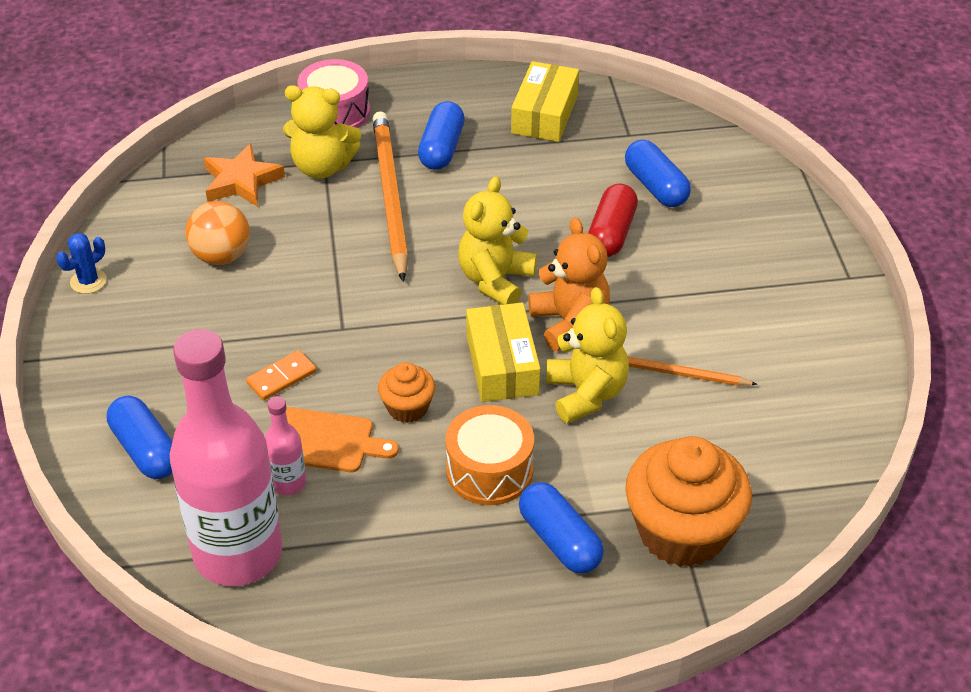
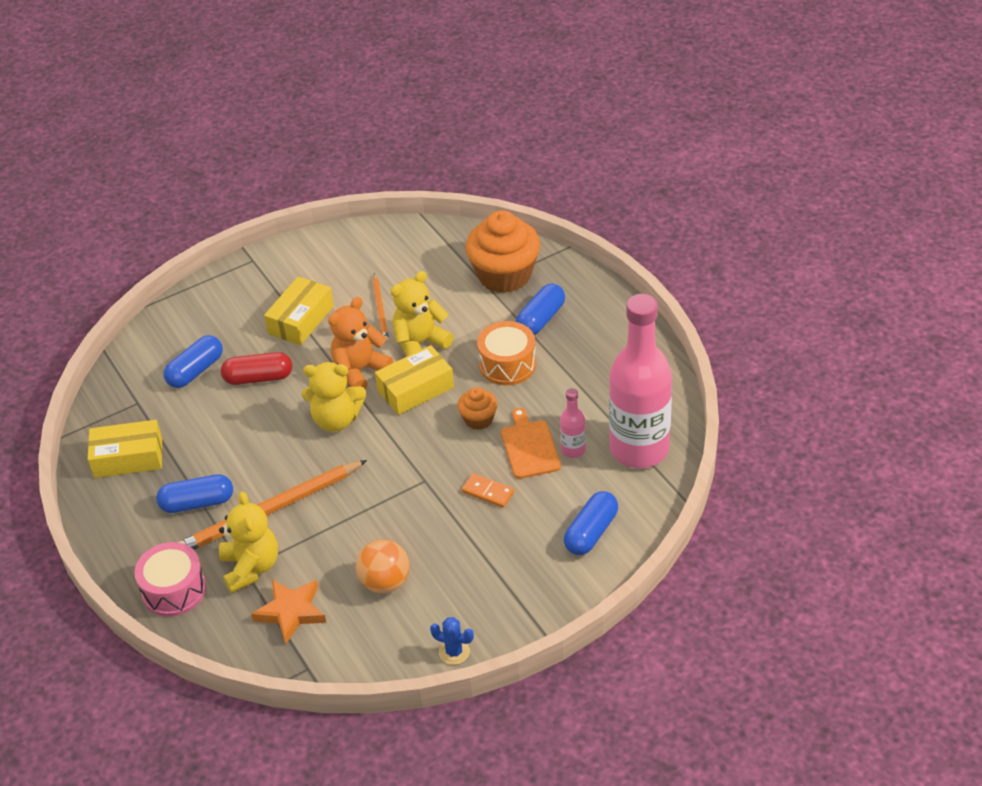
camera: 110 degrees left, 0 degrees up
none -> yellow box [264,276,334,345]

